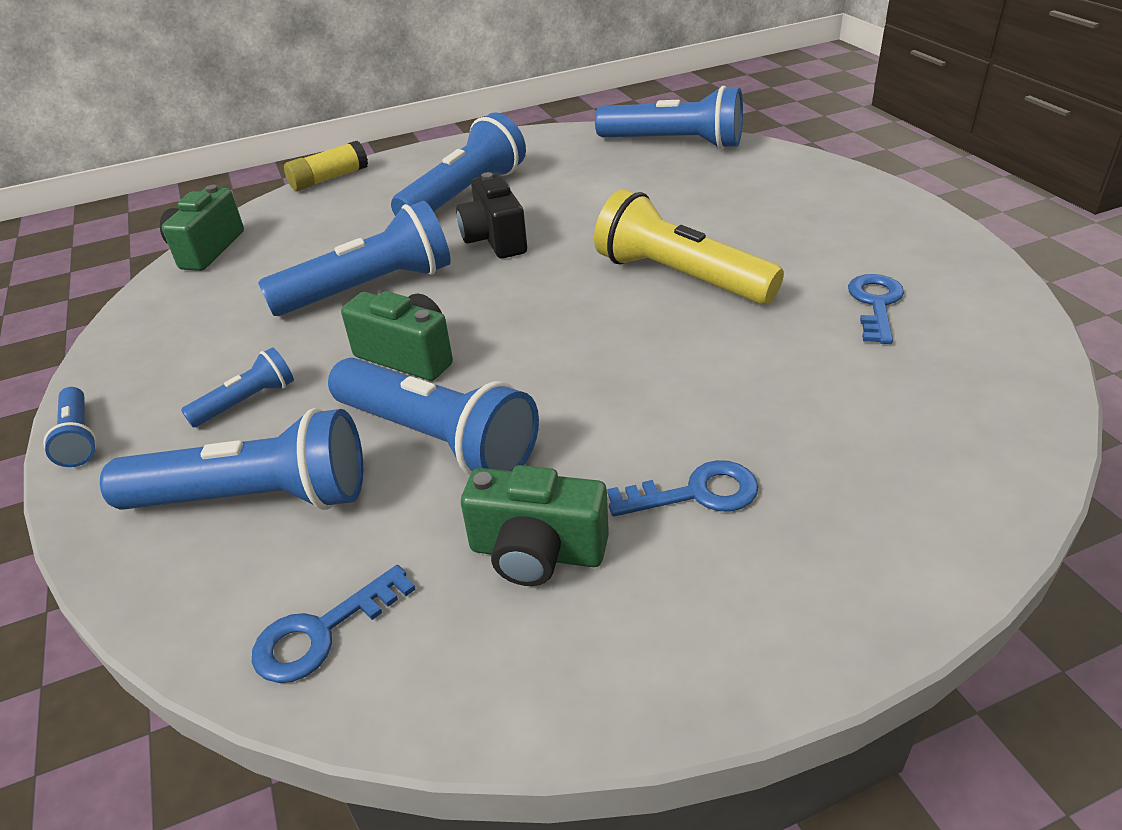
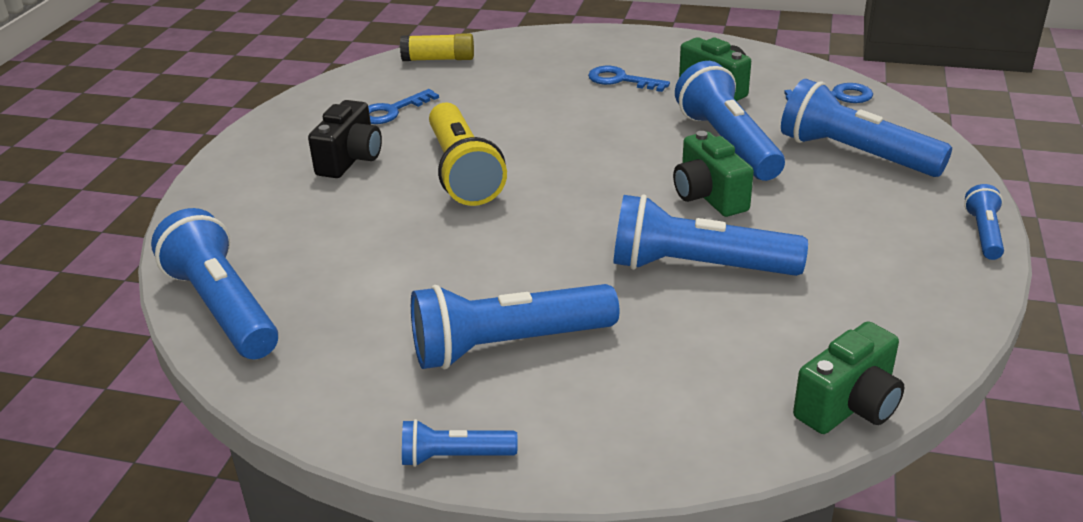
camera: 145 degrees left, 5 degrees down
blue flashlight [181,347,294,427] -> blue flashlight moved to [402,419,518,467]
yellow glue stick [284,141,368,191] -> yellow glue stick moved to [400,33,474,61]
black camera [456,172,527,259] -> black camera moved to [308,100,382,178]

